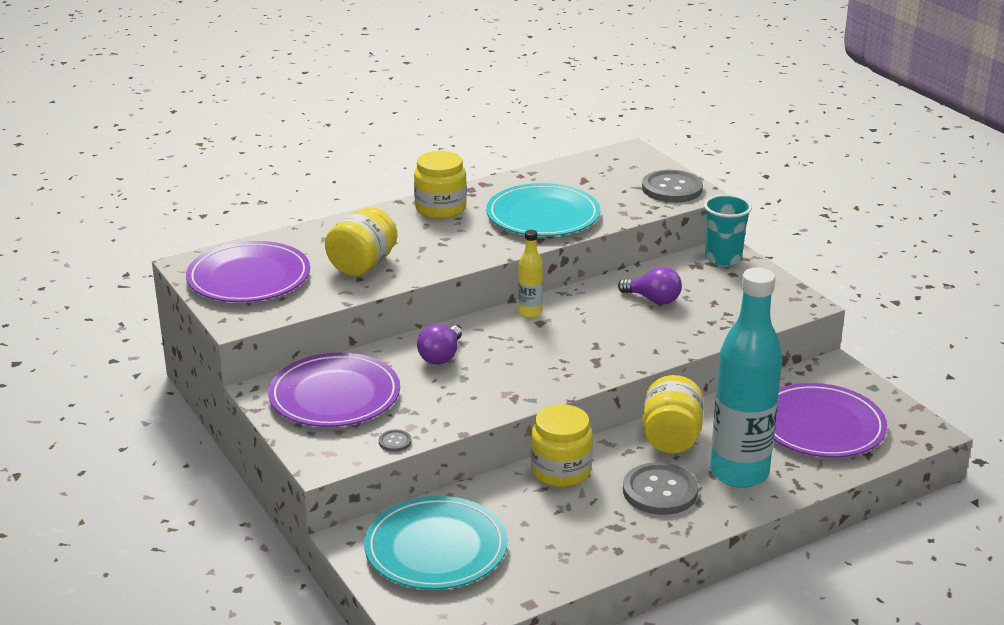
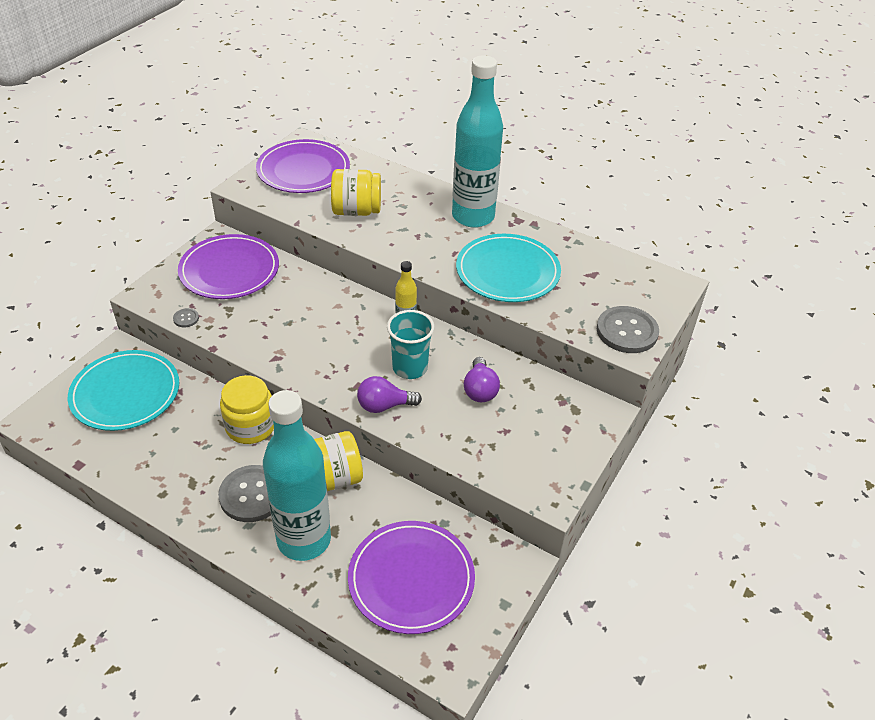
camera: 60 degrees right, 15 degrees up
yellow jar [414,151,467,219] -> turquoise bottle [452,56,503,228]
purple light bulb [417,324,462,365] -> purple light bulb moved to [357,376,422,413]
turquoise cup [704,194,752,266] -> turquoise cup moved to [387,310,435,379]

